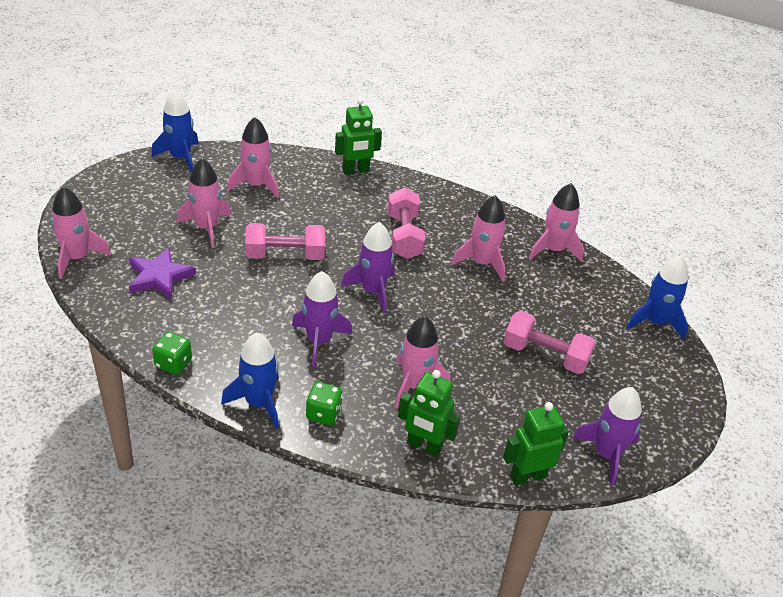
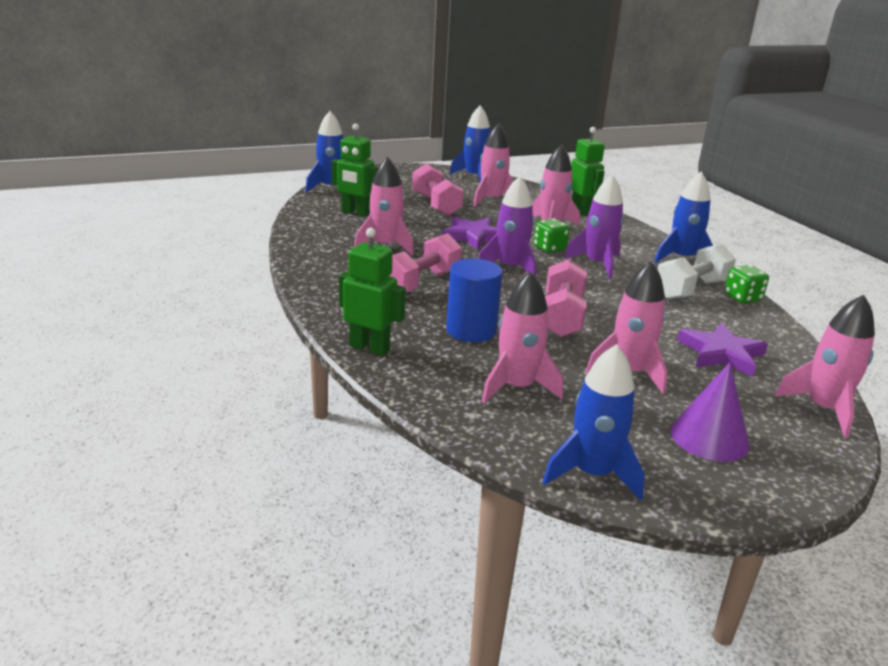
camera: 135 degrees left, 15 degrees down
pink dumbbell [245,223,325,260] -> pink dumbbell turned 60 degrees clockwise [545,259,587,337]
green dice [306,382,343,425] -> green dice moved to [533,219,570,253]
green robot [503,402,569,486] -> green robot moved to [331,123,378,217]
pink rocket [529,183,584,262] -> pink rocket moved to [473,123,514,207]
purple rocket [572,387,642,486] -> blue rocket [449,105,490,182]
none -> purple star [442,217,497,250]
none -> blue cylinder [446,259,502,342]
none -> white dumbbell [658,244,736,299]
none -> purple cone [670,362,750,462]

